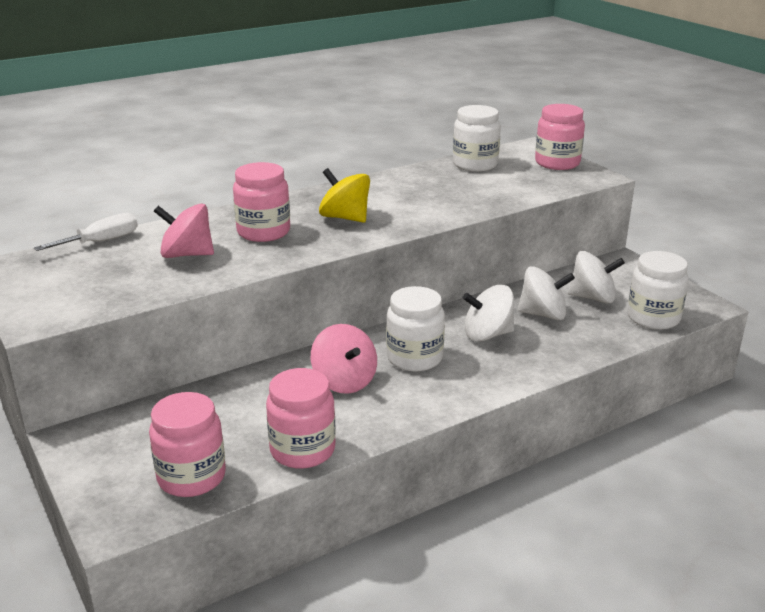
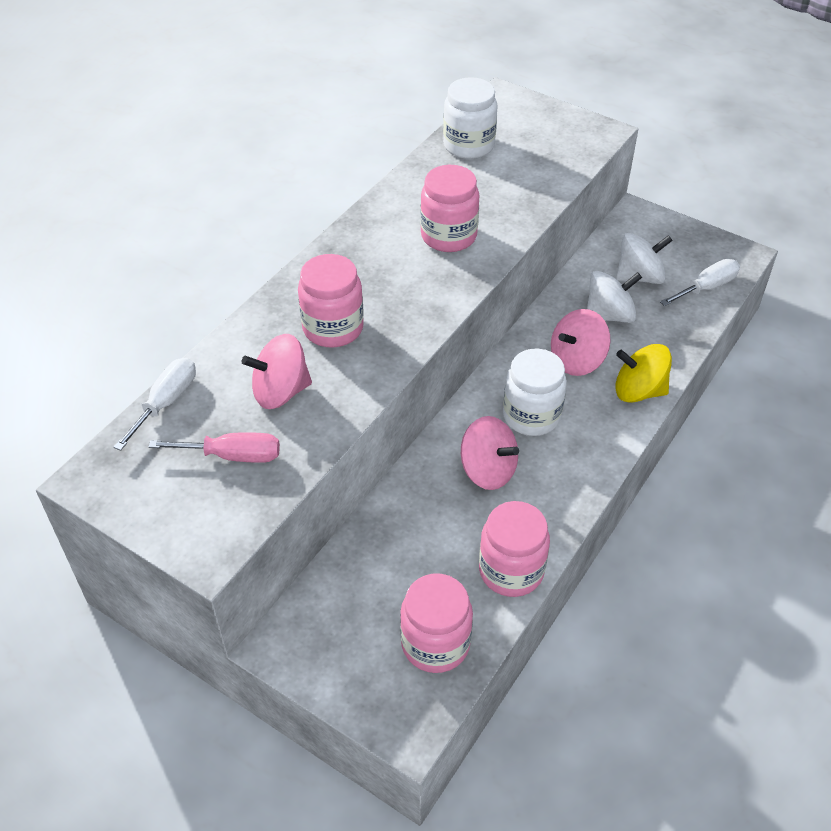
camera: 25 degrees left, 20 degrees up
yellow spinning top [319,168,370,223] -> yellow spinning top moved to [615,344,672,403]
white spinning top [463,285,514,342] -> pink spinning top [551,309,610,376]
pink jar [535,104,585,170] -> pink jar moved to [420,165,480,252]
white jar [627,251,689,330] -> white screwdriver [660,259,740,306]
none -> pink screwdriver [149,432,280,463]

